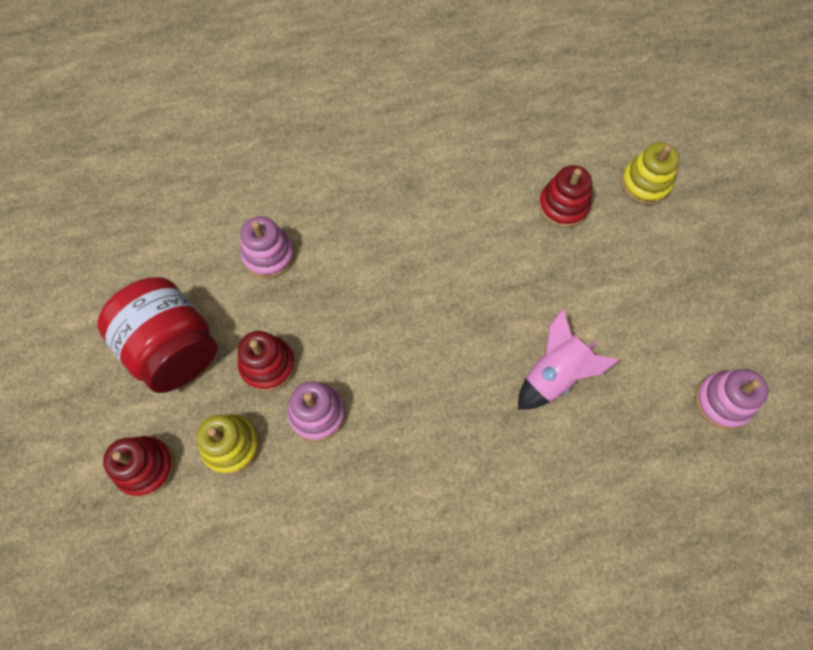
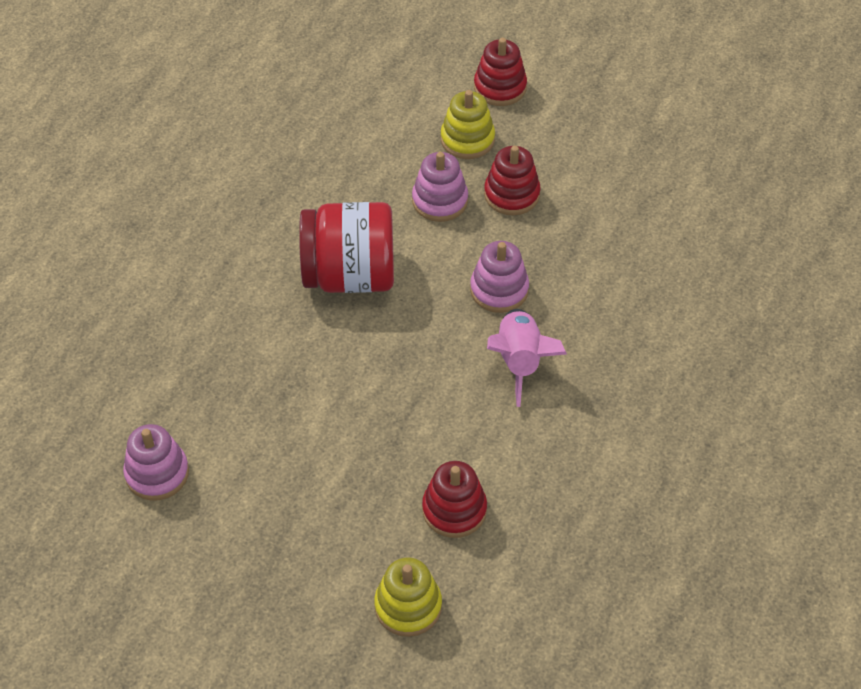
camera: 130 degrees right, 15 degrees down
red jar [97,277,217,393] -> red jar moved to [299,202,394,293]
pink stacking toy [241,216,295,278] -> pink stacking toy moved to [470,241,529,313]
pink rocket [518,309,619,410] -> pink rocket moved to [487,309,567,407]

